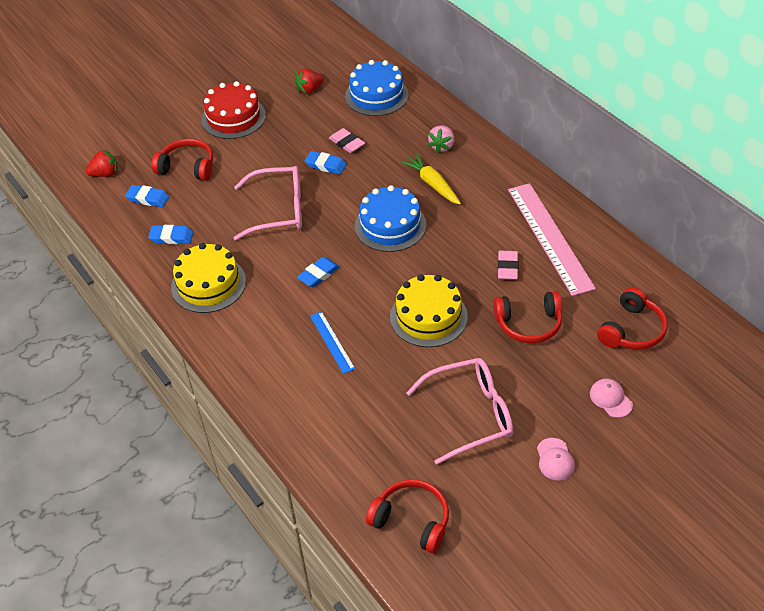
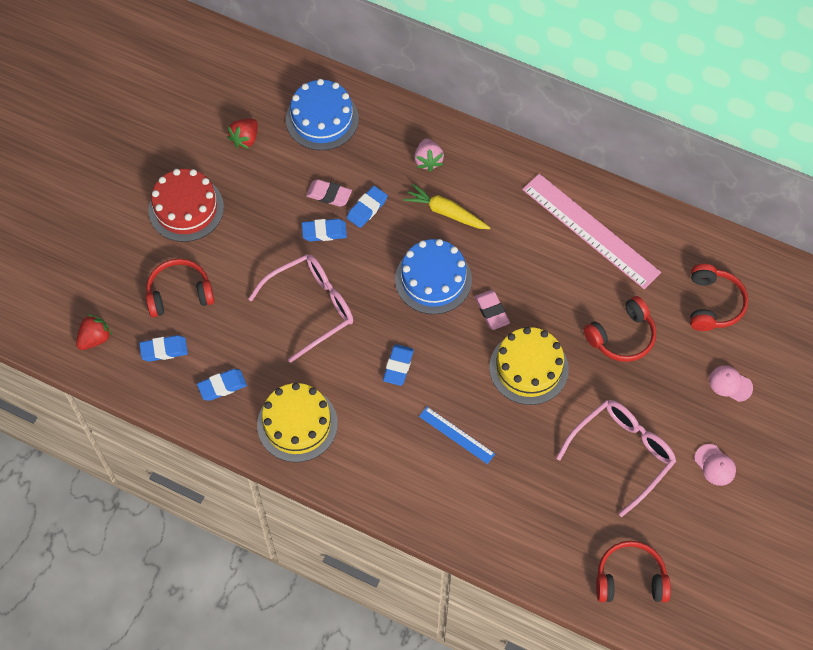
camera: 30 degrees left, 15 degrees up
pink eraser [498,250,519,280] -> pink eraser moved to [475,290,510,330]
none -> blue eraser [347,186,388,228]

